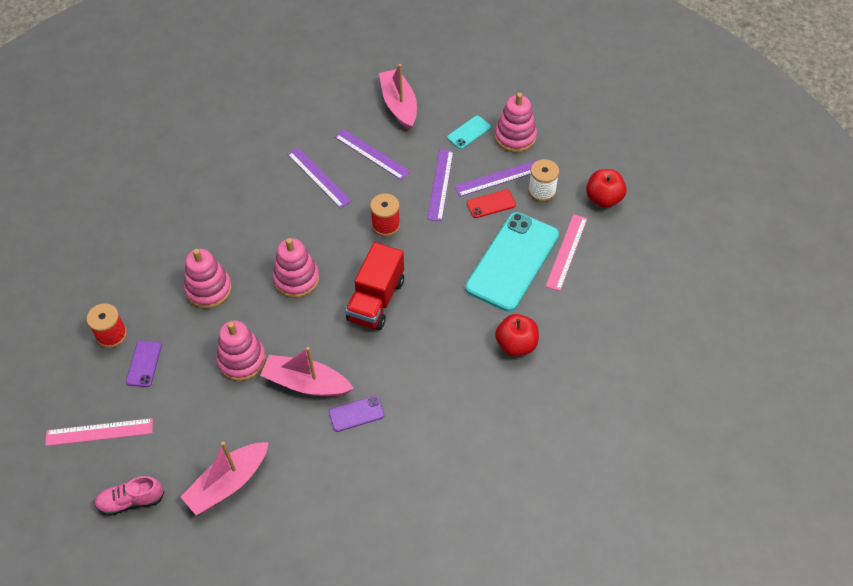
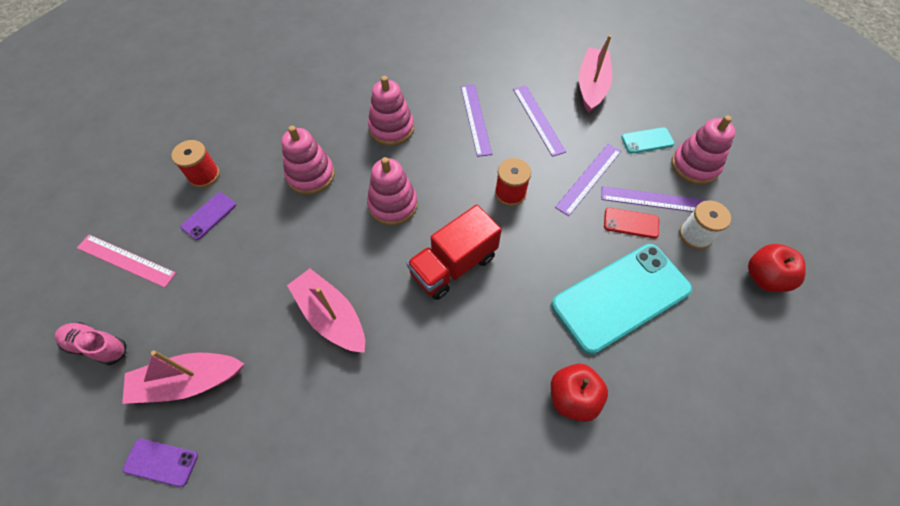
camera: 30 degrees right, 5 degrees up
pink stacking toy [216,320,266,381] -> pink stacking toy moved to [368,76,414,146]
purple phone [329,396,385,432] -> purple phone moved to [123,439,198,487]
pink ruler [545,214,587,291] -> none

